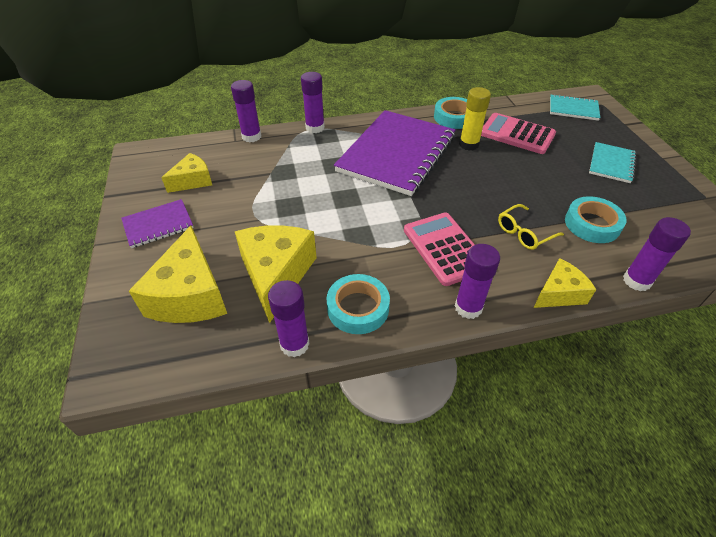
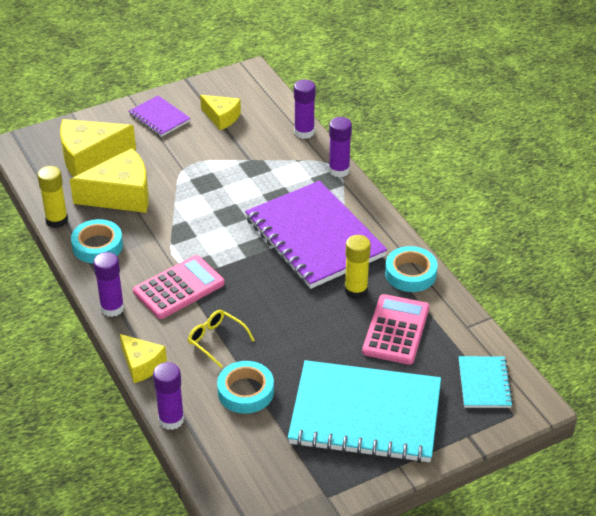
camera: 75 degrees right, 5 degrees down
purple glue stick [268,280,310,357] -> yellow glue stick [37,166,68,228]
purple notebook [334,110,456,196] -> purple notebook turned 45 degrees clockwise [245,181,387,289]
turquoise notebook [589,142,637,183] -> turquoise notebook [288,360,441,463], size x2.14

